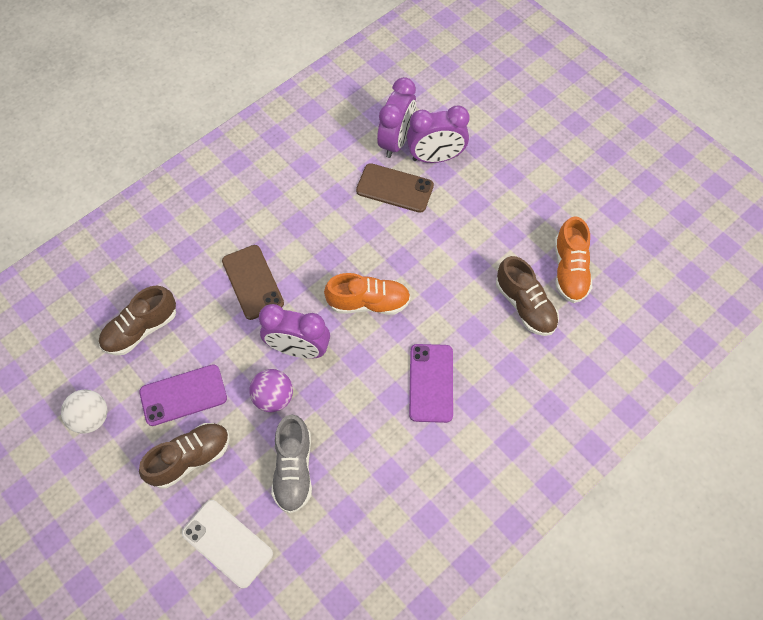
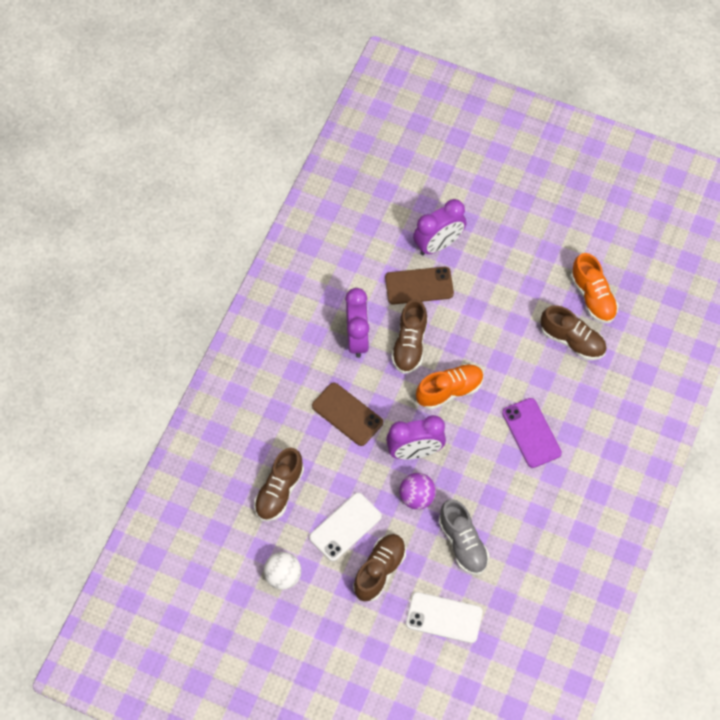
camera: 25 degrees left, 0 degrees up
purple phone [139,364,227,426] -> white phone [309,493,382,561]
purple clock [377,77,416,158] -> purple clock moved to [345,288,369,358]
none -> brown shoe [391,299,428,374]

